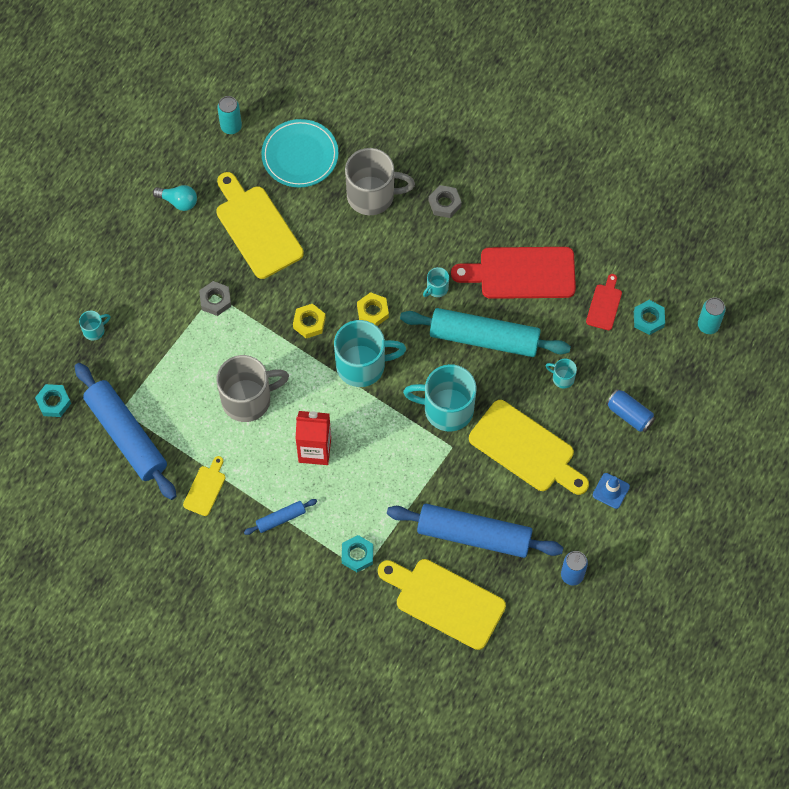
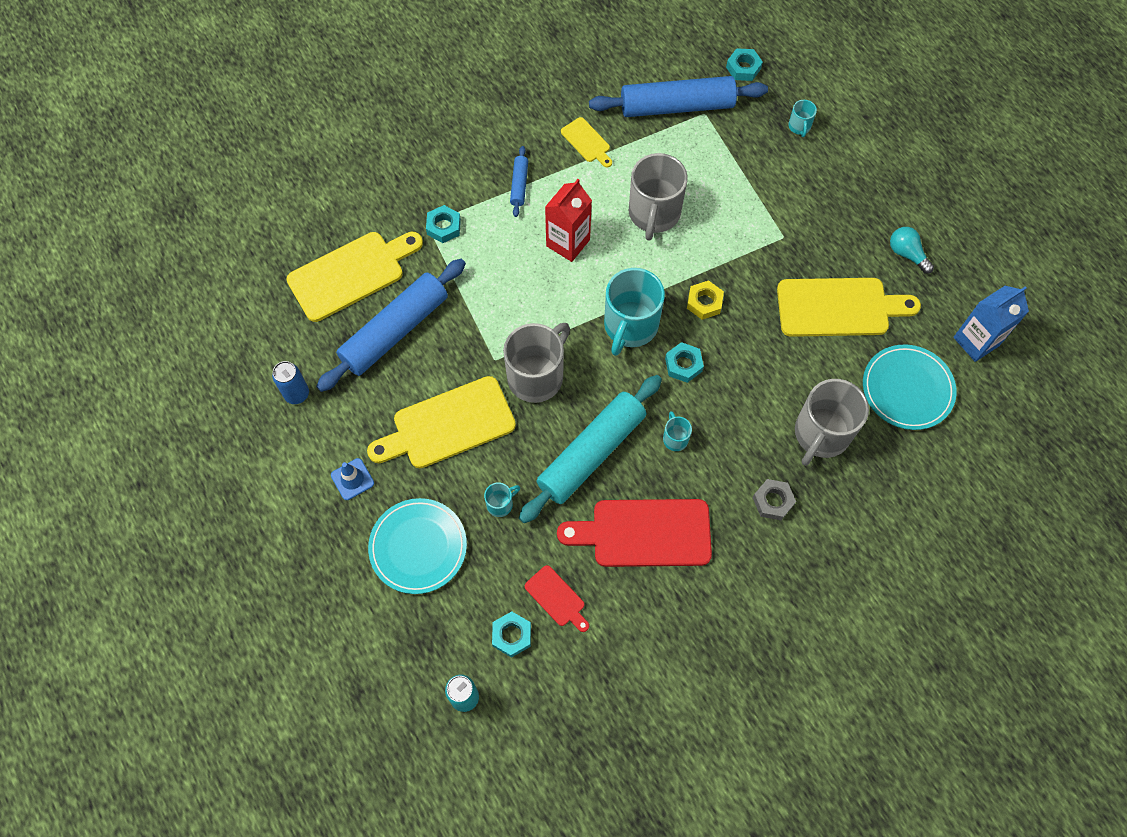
camera: 120 degrees right, 0 degrees up
turquoise light bulb [152,185,197,211] -> turquoise light bulb turned 90 degrees clockwise [890,227,934,274]
grey nut [199,281,231,316] -> none
turquoise can [217,96,242,134] -> blue carton [953,286,1029,362]
yellow nut [357,292,389,326] -> turquoise nut [665,342,704,383]
turquoise mug [403,364,476,432] -> grey mug [503,323,570,403]
red cutting board [451,247,576,299] -> red cutting board turned 120 degrees counterclockwise [557,499,712,567]
blue can [606,389,656,432] -> turquoise plate [368,498,467,594]

